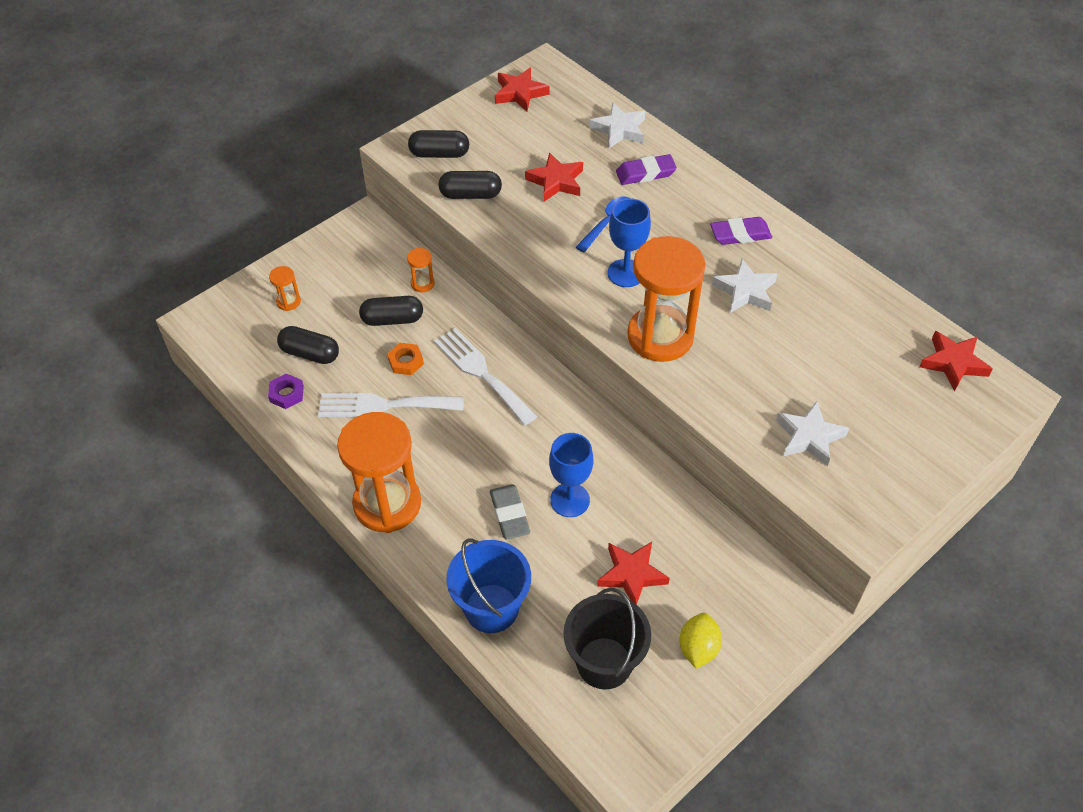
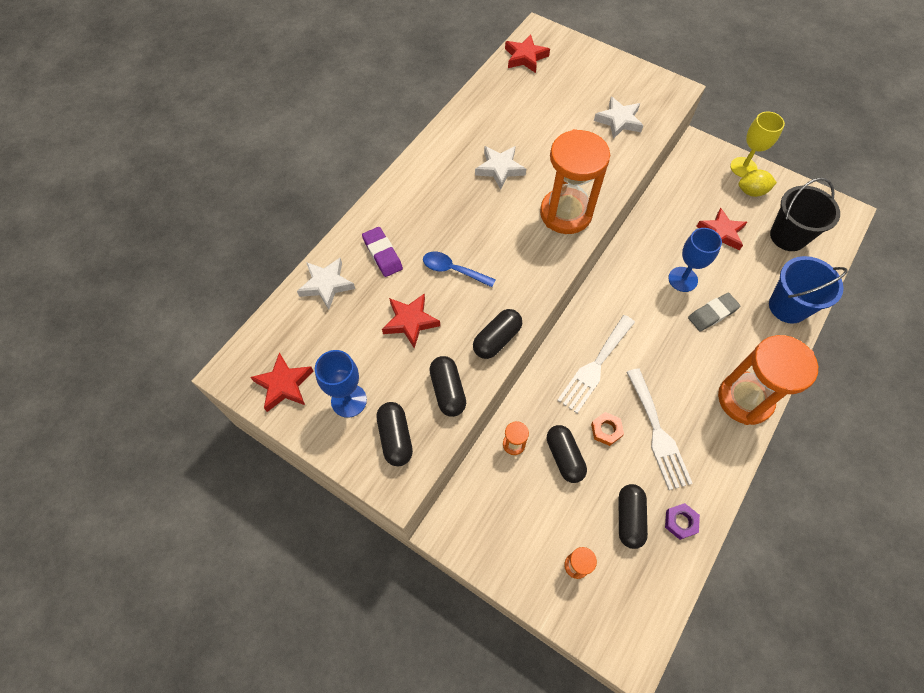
camera: 105 degrees left, 10 degrees up
blue goblet [608,198,651,287] -> blue goblet moved to [315,350,367,418]
purple eraser [710,217,772,245] -> none
none -> black capsule [473,309,522,359]
none -> yellow goblet [730,111,785,177]

